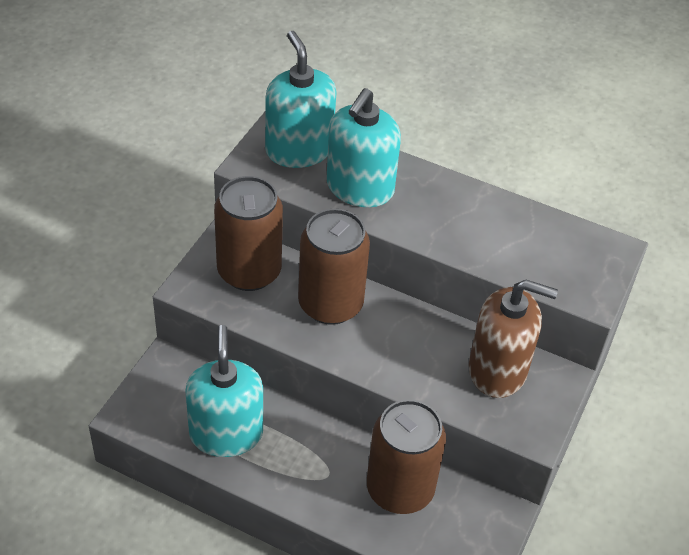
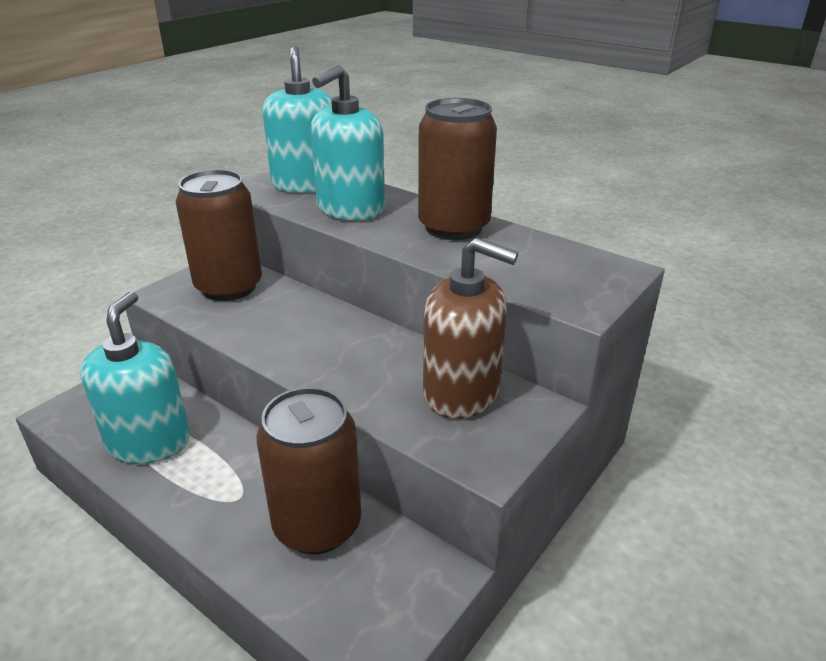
camera: 15 degrees right, 15 degrees down
brown can [298,209,370,325] -> brown can moved to [418,98,497,240]

